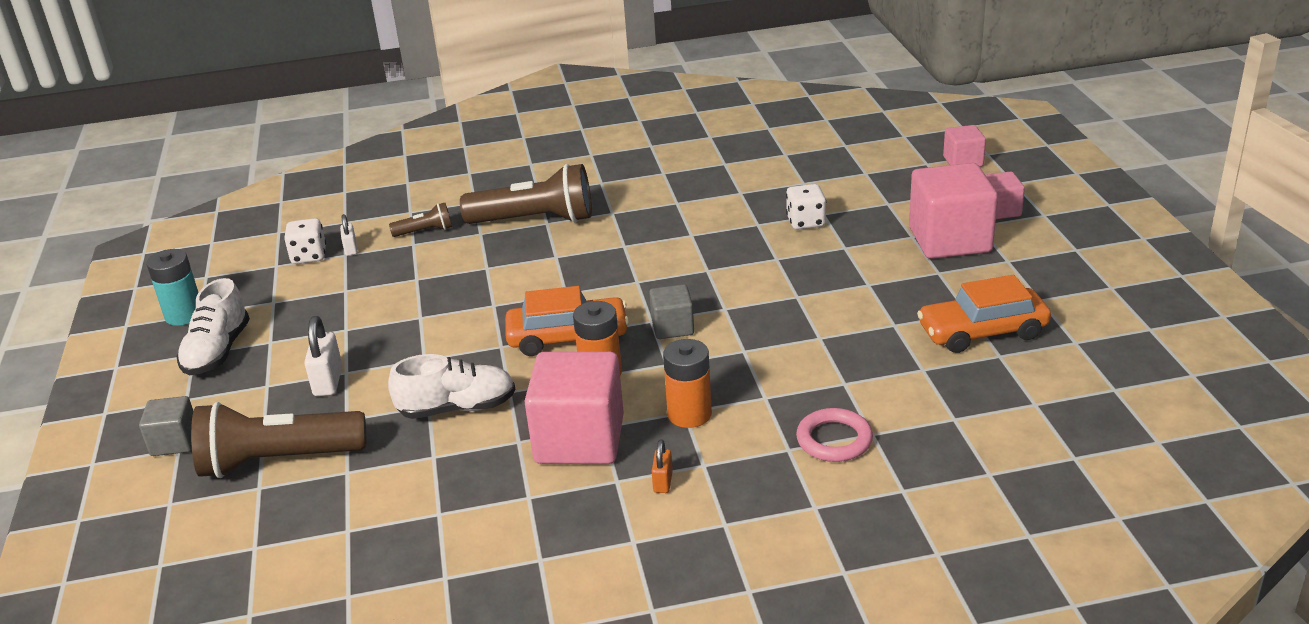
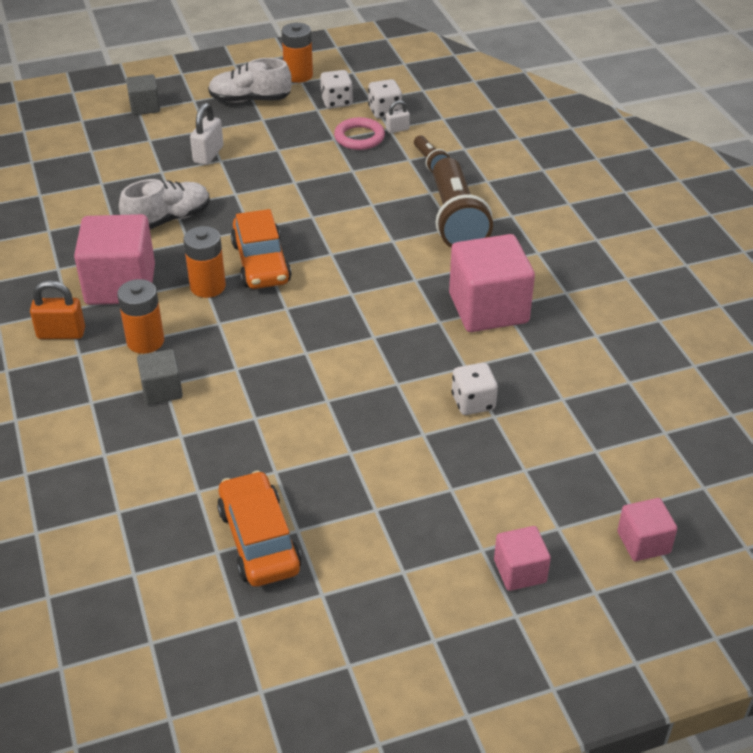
camera: 80 degrees right, 10 degrees up
turquoise battery [147,249,199,326] -> orange battery [282,23,313,83]
brown flashlight [191,402,366,478] -> none
white padlock [304,316,342,396] -> white padlock turned 60 degrees counterclockwise [190,103,224,165]
white shoe [388,354,516,419] -> white shoe turned 105 degrees counterclockwise [119,179,210,229]
grey cube [649,284,694,339] -> grey cube moved to [137,349,183,405]
orange padlock [652,439,673,493] -> orange padlock [30,280,85,339], size x1.67
pink ring [796,408,873,462] -> pink ring moved to [334,117,385,150]
pink cube [909,163,998,259] -> pink cube moved to [449,234,535,332]
none -> white dice [320,70,353,108]

